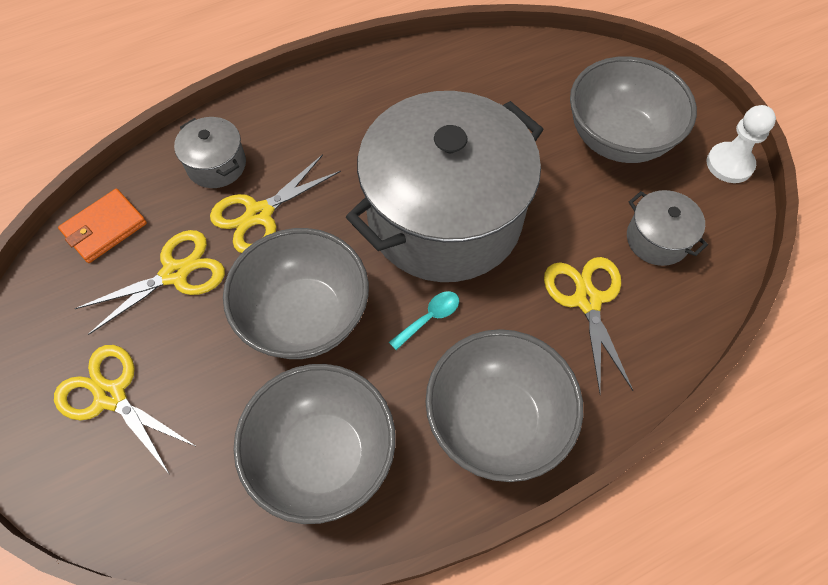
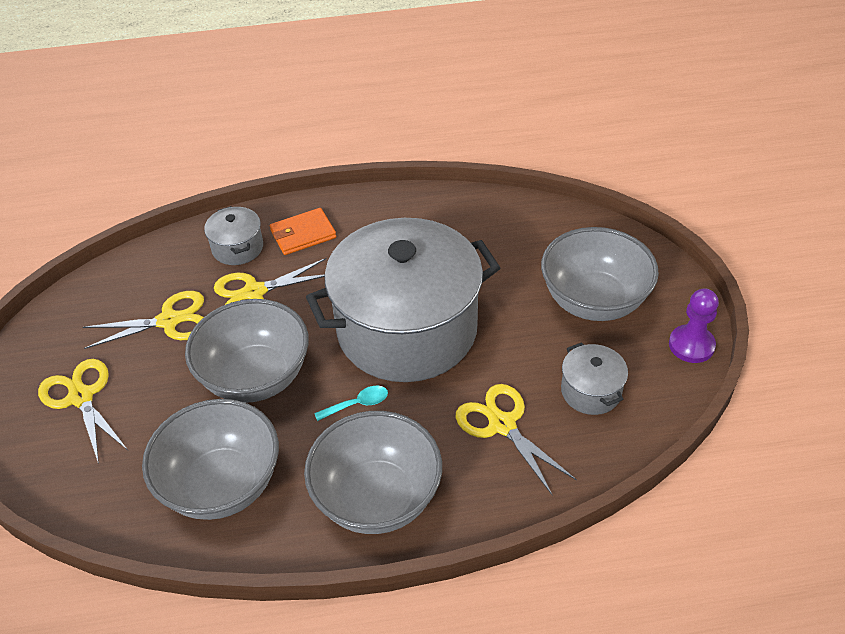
camera: 20 degrees right, 15 degrees down
orange wallet [58,189,147,263] -> orange wallet moved to [270,208,336,255]
yellow scissors [544,257,633,393] -> yellow scissors turned 45 degrees counterclockwise [456,384,577,496]
white pawn [707,105,776,183] -> purple pawn [669,289,719,363]

